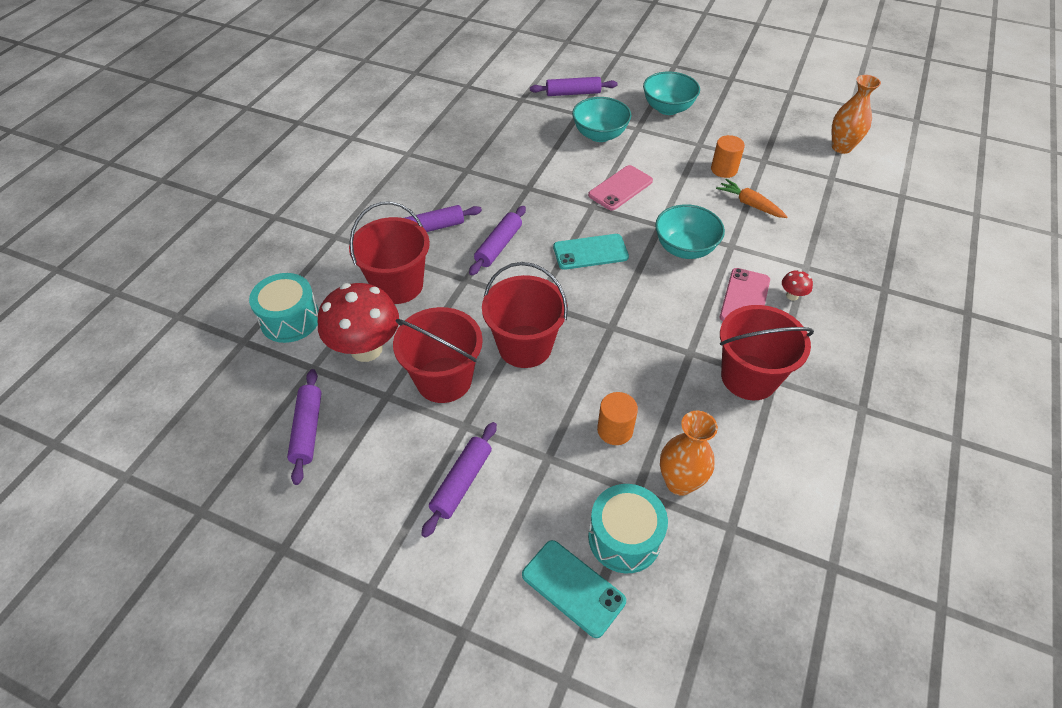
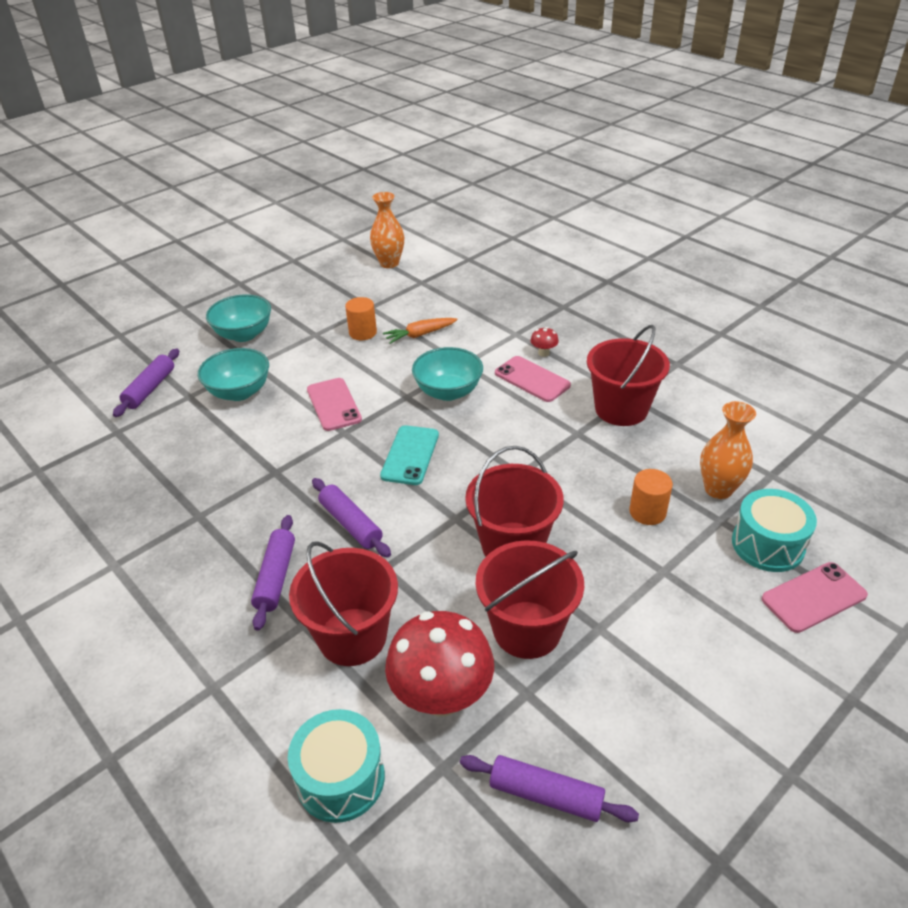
camera: 65 degrees left, 10 degrees down
purple rolling pin [421,422,497,538] -> none
turquoise phone [522,540,626,638] -> pink phone [762,562,868,633]

